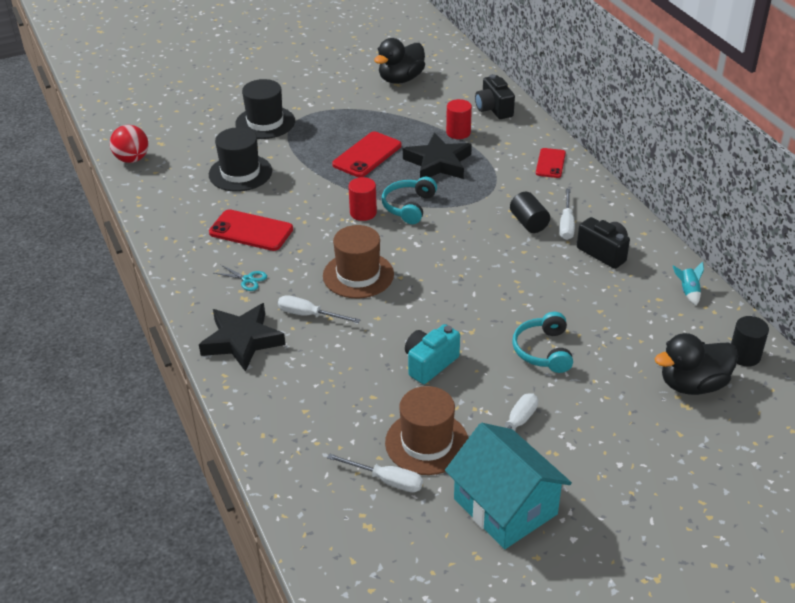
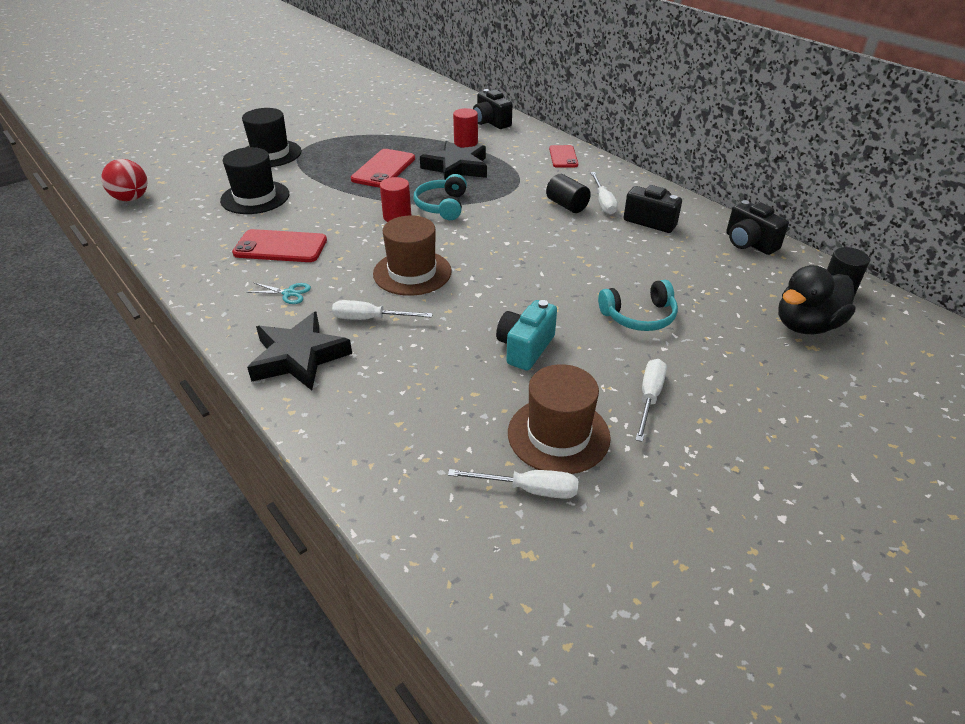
camera: 15 degrees left, 0 degrees up
black duck [374,38,425,84] -> none
turquoise house [445,423,572,549] -> none
turquoise headphones [512,312,573,373] -> turquoise headphones turned 90 degrees counterclockwise [598,280,678,331]
turquoise rocket [673,261,704,305] -> black camera [726,200,789,255]

